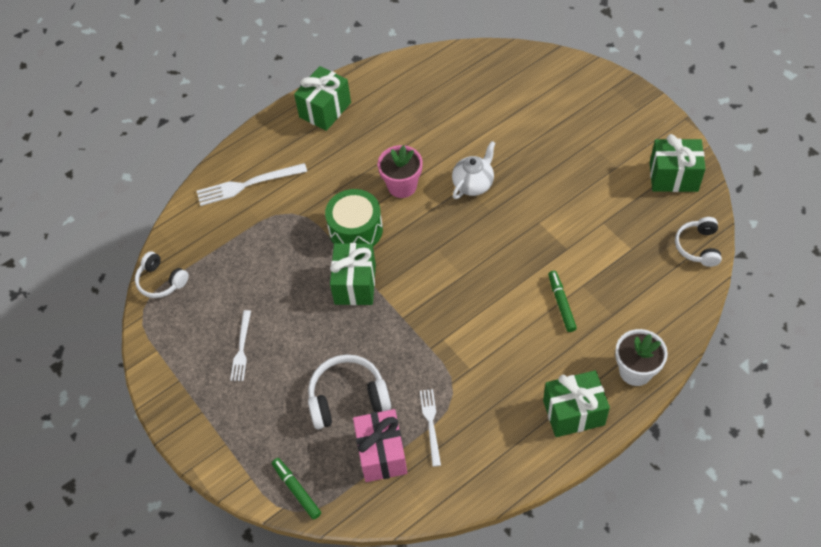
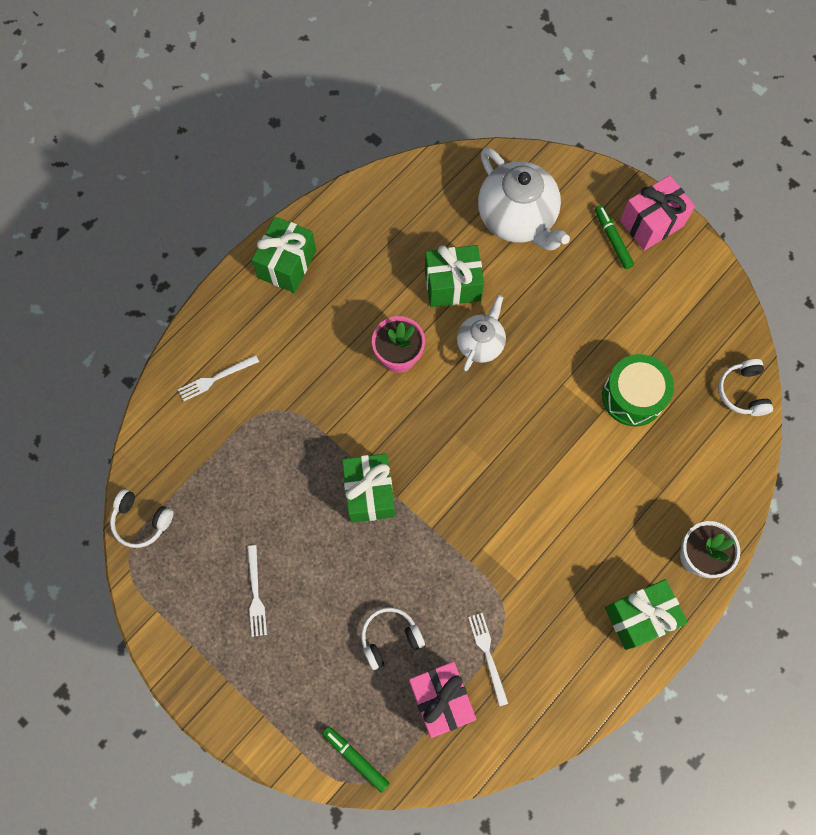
camera: 15 degrees left, 15 degrees up
white fork [197,163,307,206] -> white fork [178,355,259,401], size x0.64
white headphones [308,355,391,429] -> white headphones [361,607,425,670], size x0.66
green drum [325,189,383,246] -> green drum moved to [602,354,674,426]
green marker [548,271,577,332] -> green marker moved to [595,205,634,269]
green gift [650,134,706,192] -> green gift moved to [425,245,484,307]
none -> white teapot [478,147,570,251]
none -> pink gift [620,175,695,251]

